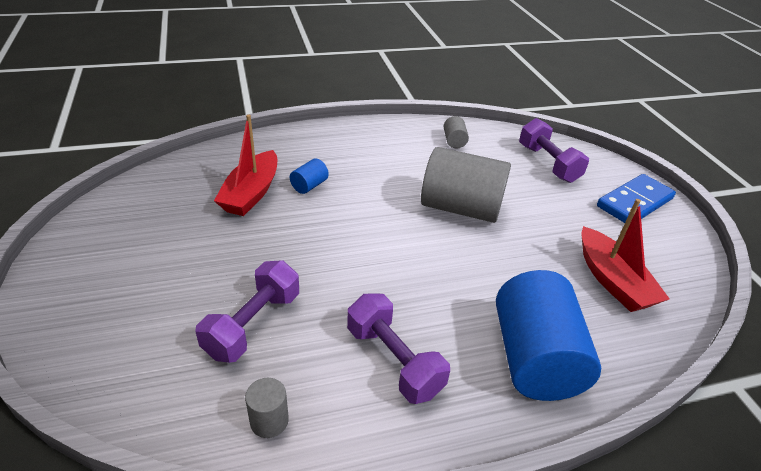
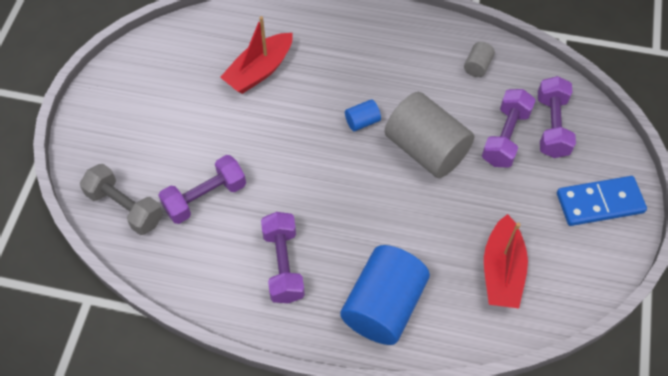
camera: 30 degrees right, 20 degrees up
grey cylinder [245,378,289,438] -> none
blue cylinder [290,159,329,194] -> blue cylinder moved to [345,99,381,131]
none -> grey dumbbell [80,164,163,235]
none -> purple dumbbell [482,89,536,168]

